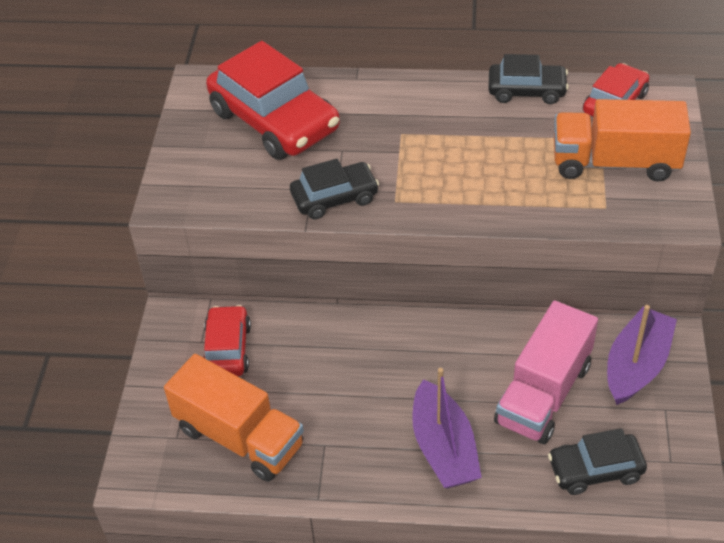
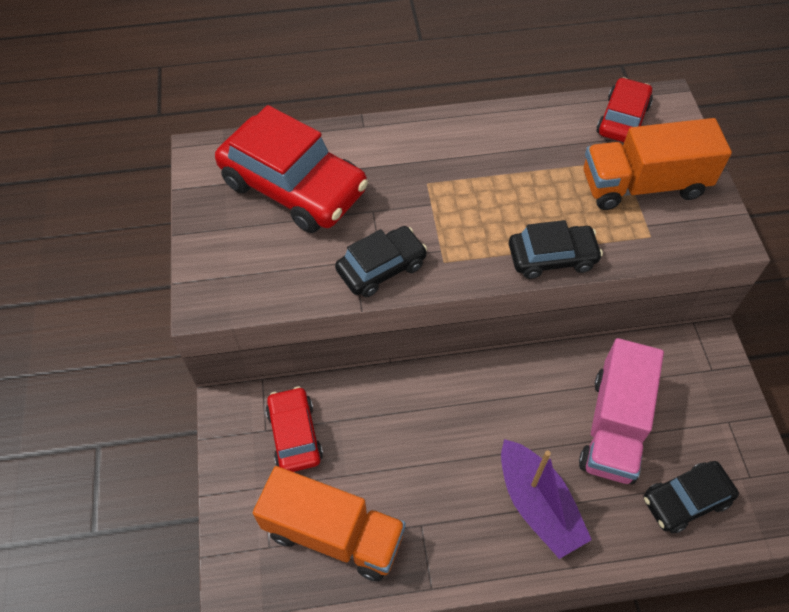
camera: 15 degrees left, 10 degrees up
black car [488,54,569,104] -> black car moved to [509,220,603,279]
purple boat [607,305,677,405] -> none

